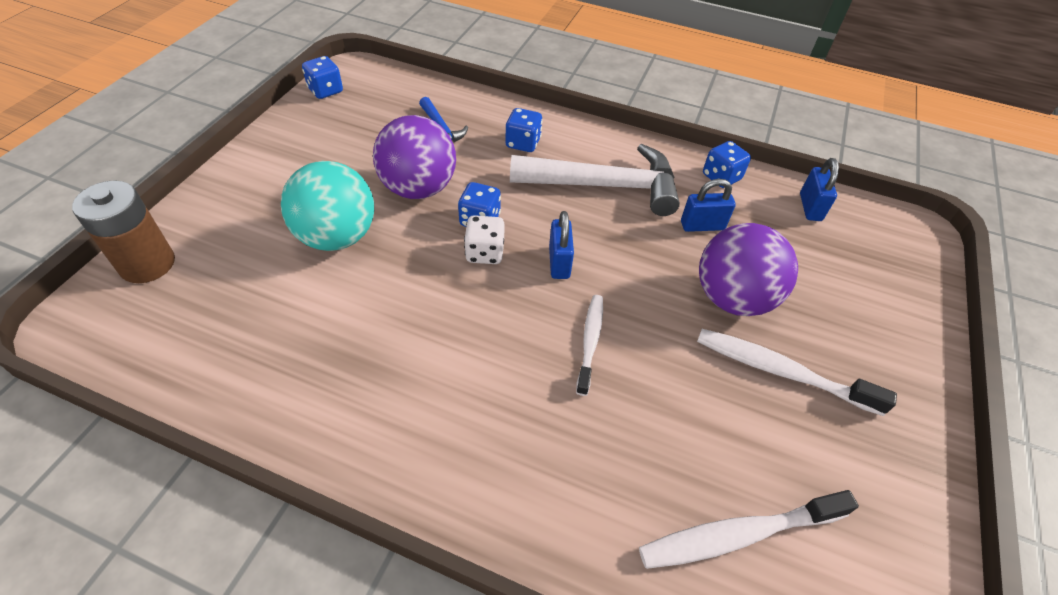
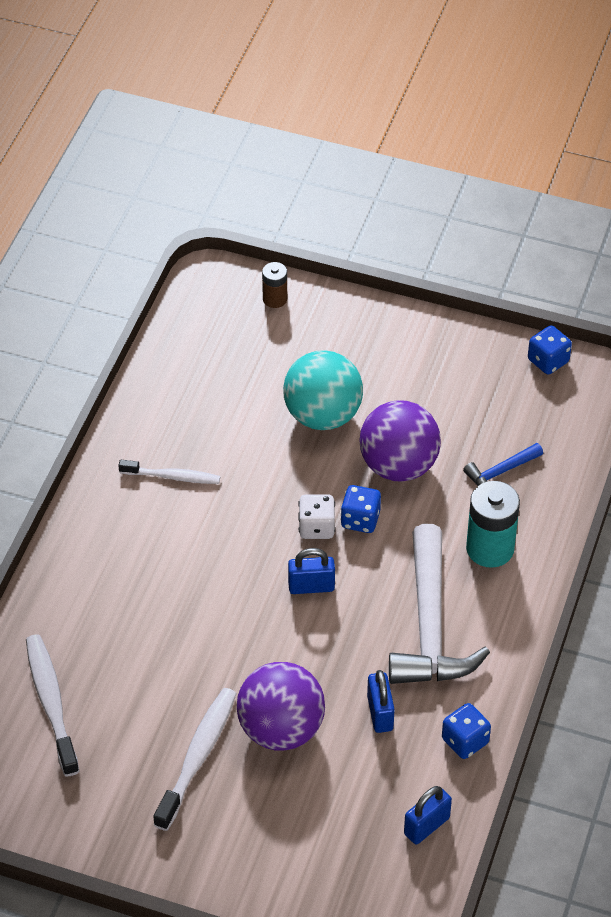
camera: 90 degrees right, 0 degrees up
brown battery [72,180,175,283] -> brown battery [262,262,287,308], size x0.56
blue dice [505,108,543,152] -> turquoise battery [466,481,520,568]
white toothbrush [576,295,603,396] -> white toothbrush moved to [118,460,220,484]
blue padlock [800,158,839,221] -> blue padlock turned 45 degrees counterclockwise [404,786,452,844]

